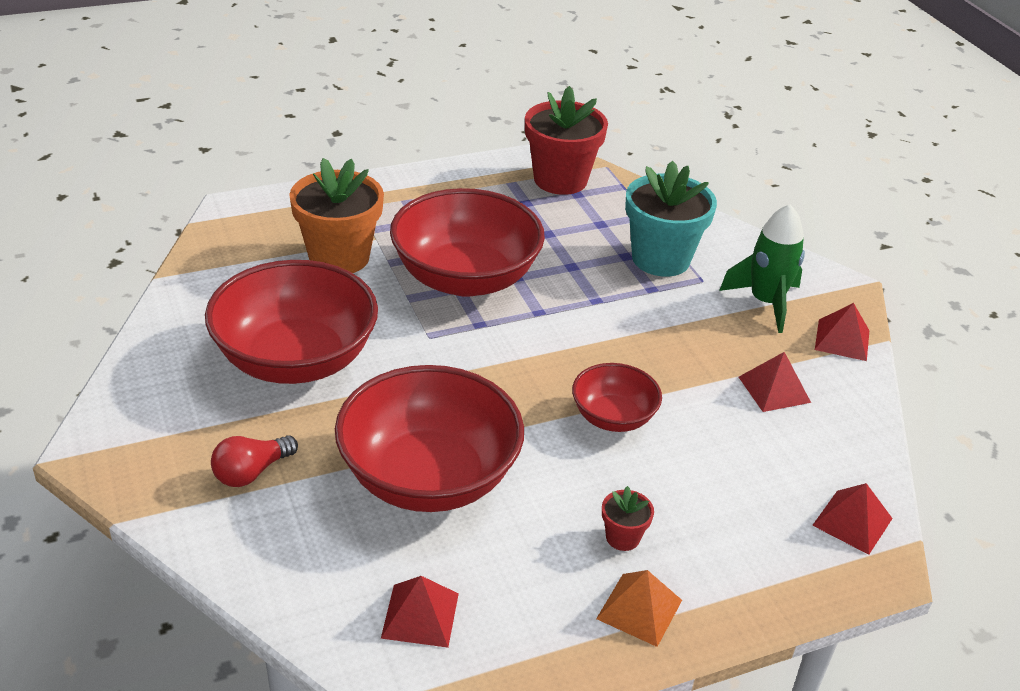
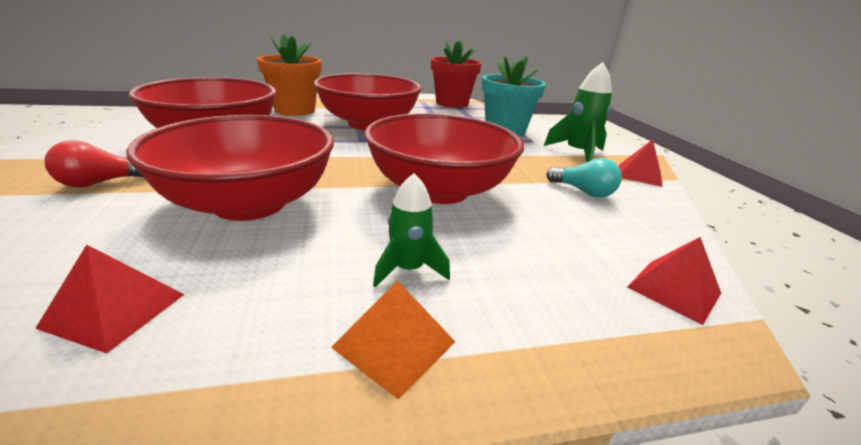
camera: 10 degrees right, 10 degrees down
red bowl [572,363,662,432] -> red bowl [364,113,524,204], size x1.92
red flower pot [602,486,654,551] -> green rocket [373,173,450,288]
red pyramid [739,352,811,412] -> turquoise light bulb [546,158,622,198]

